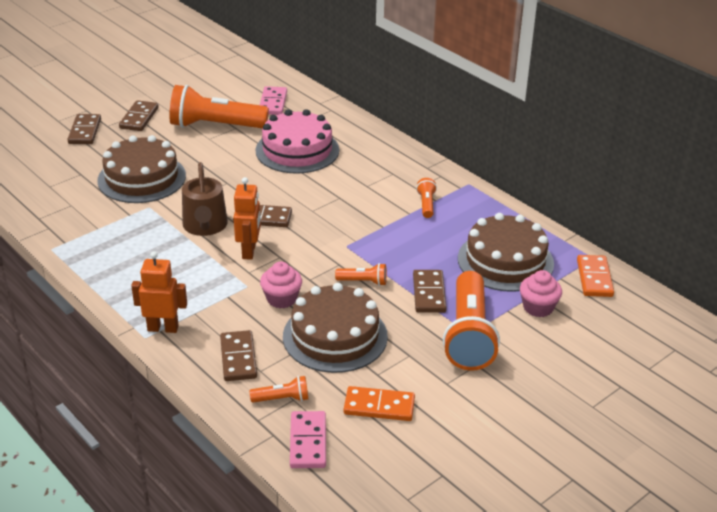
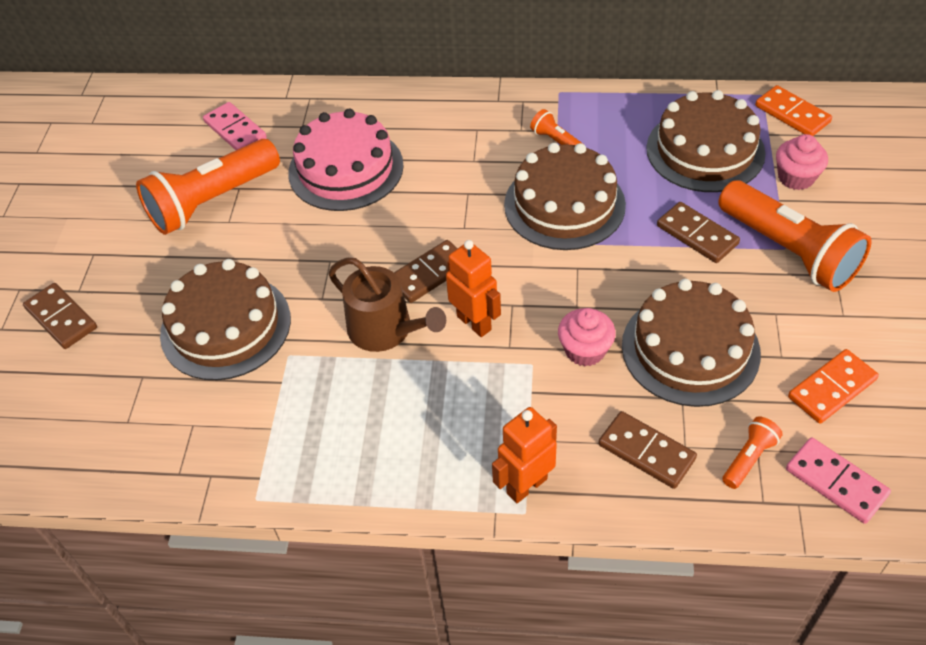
camera: 40 degrees left, 15 degrees up
brown domino [119,100,159,131] -> none
orange flashlight [335,263,387,286] -> none
none -> brown cake [504,143,626,250]

